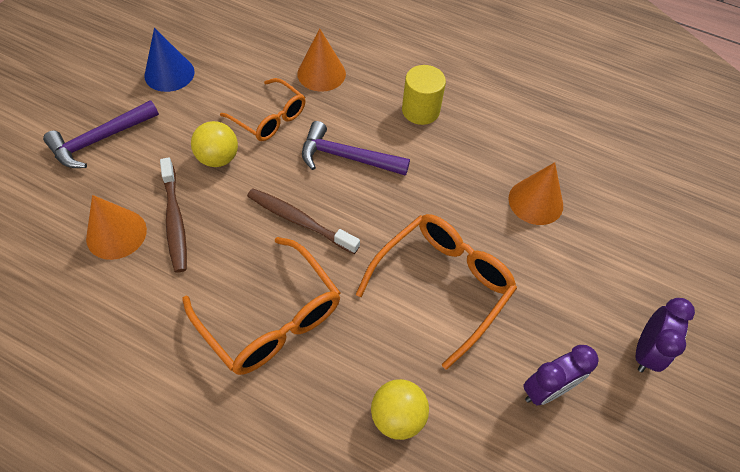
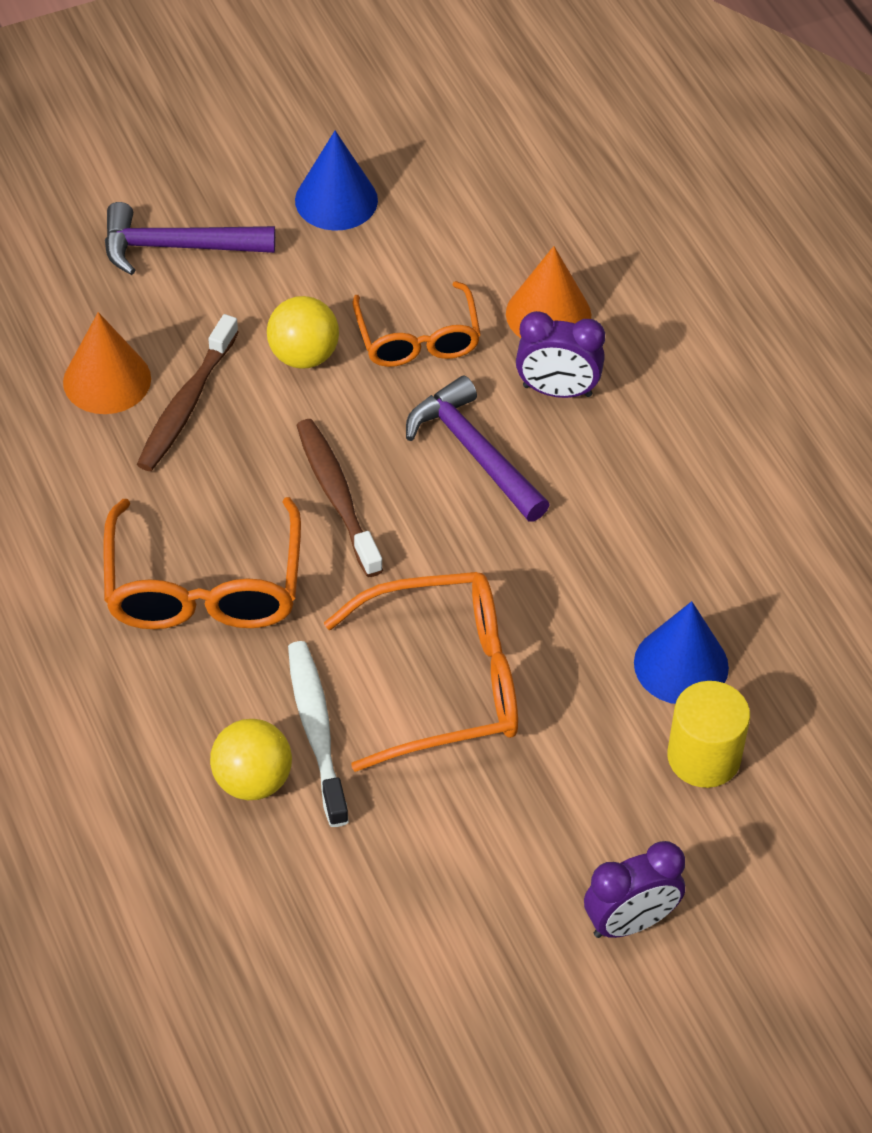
camera: 40 degrees right, 5 degrees down
yellow cylinder [402,65,446,125] -> yellow cylinder moved to [667,681,750,788]
orange cone [508,162,563,225] -> blue cone [634,601,729,704]
purple clock [523,345,599,405] -> purple clock moved to [516,311,605,398]
none -> white toothbrush [288,641,349,827]

